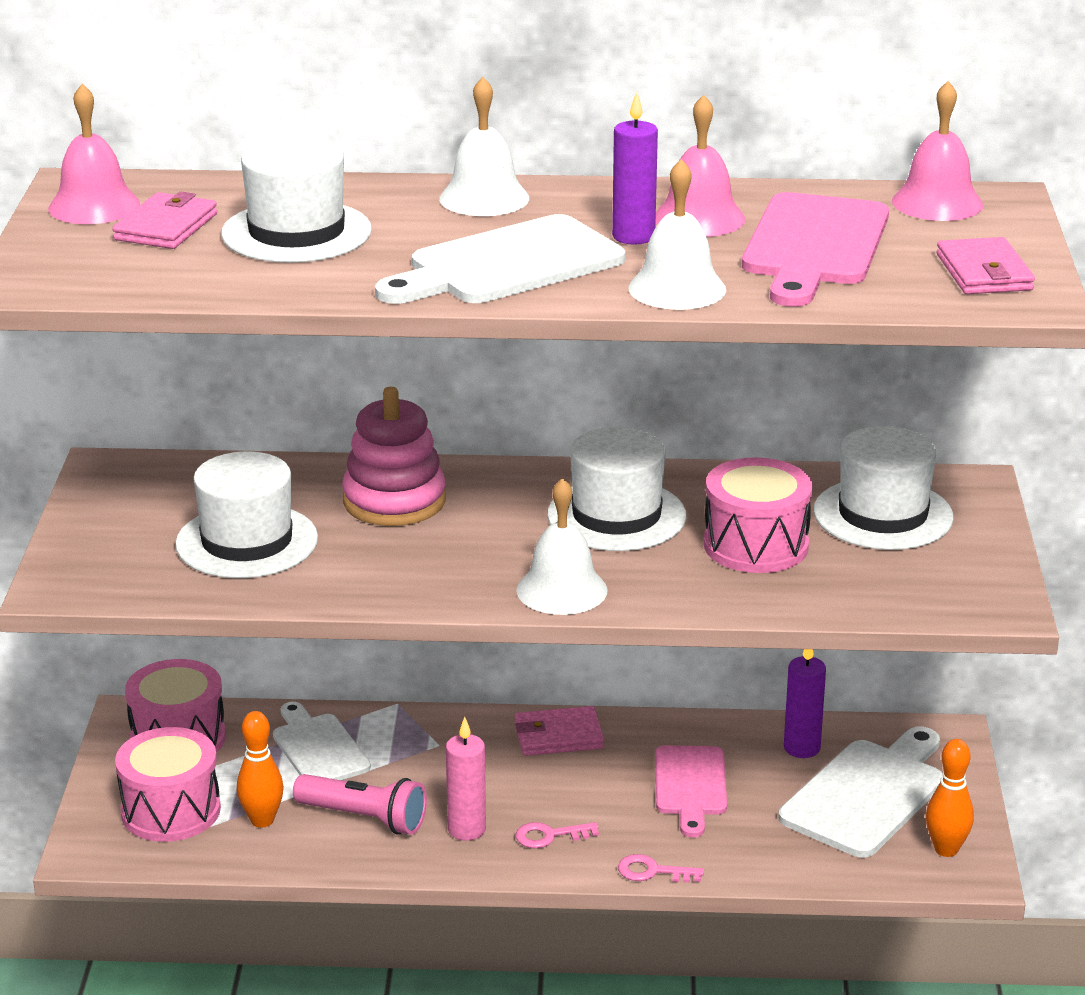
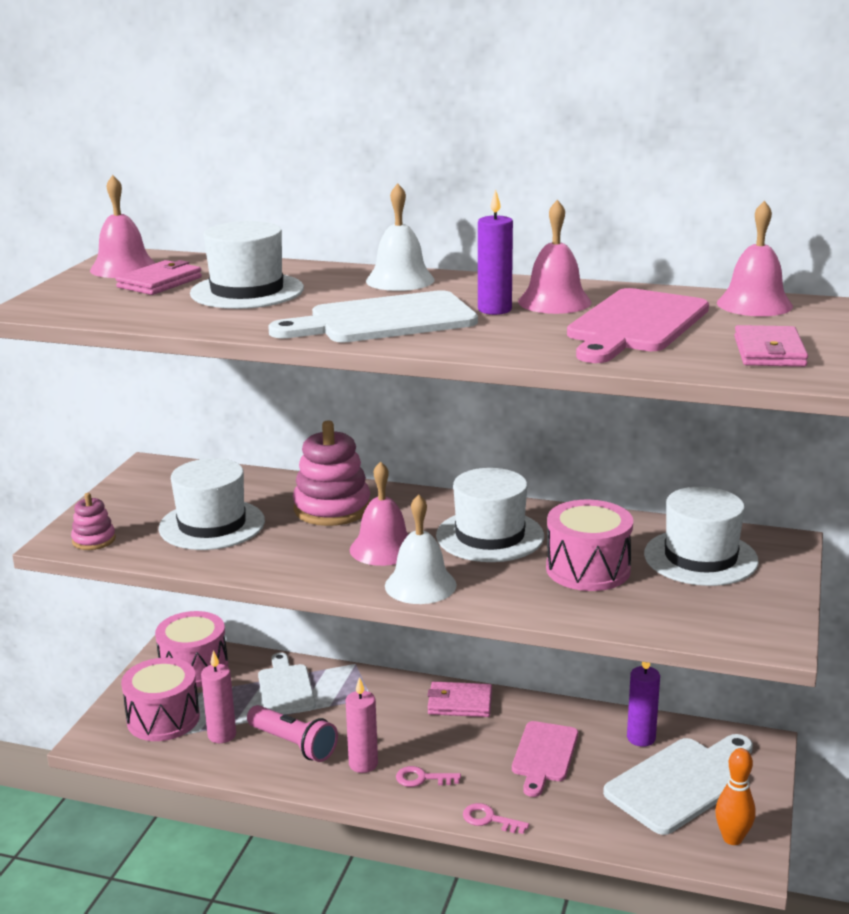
camera: 15 degrees right, 5 degrees down
orange bowling pin [237,711,284,828] -> pink candle [201,650,236,743]
white bell [628,159,726,310] -> none
none -> pink stacking toy [71,493,116,550]
none -> pink bell [350,461,408,566]

